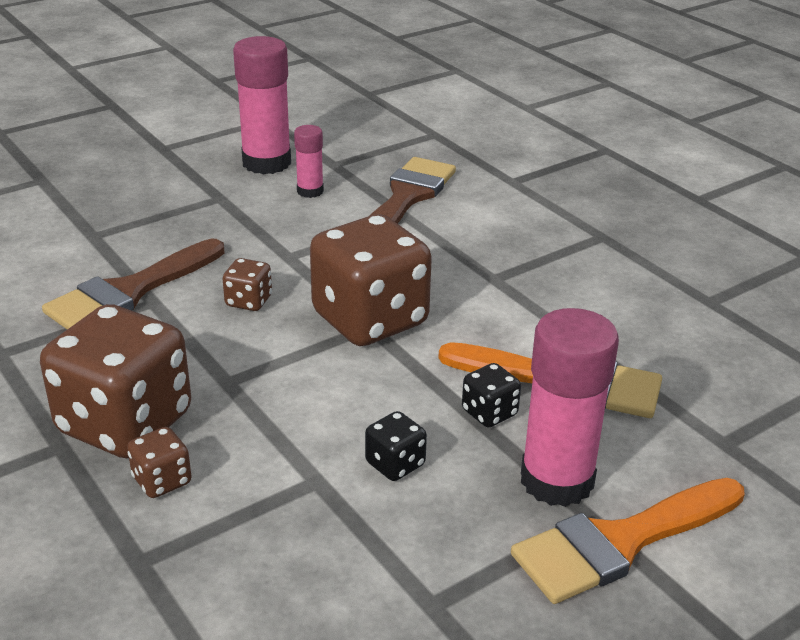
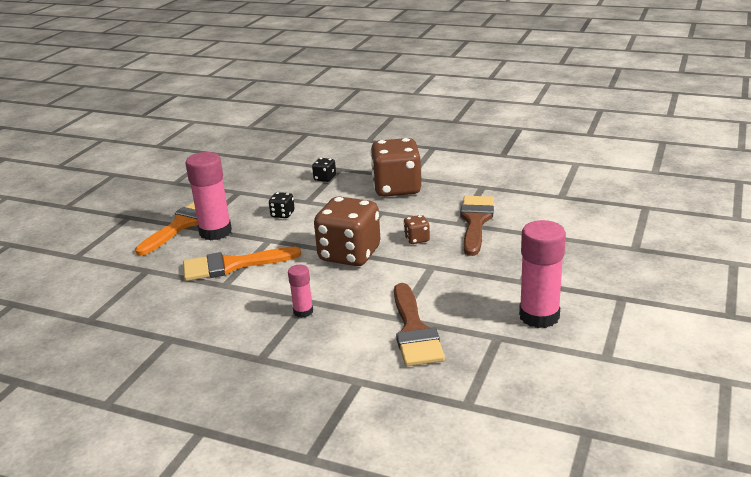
camera: 150 degrees right, 5 degrees down
brown dice [127,427,192,498] -> none
pink glue stick [294,125,324,198] -> pink glue stick moved to [288,264,313,318]
black dice [462,363,521,427] -> black dice moved to [312,158,336,182]

